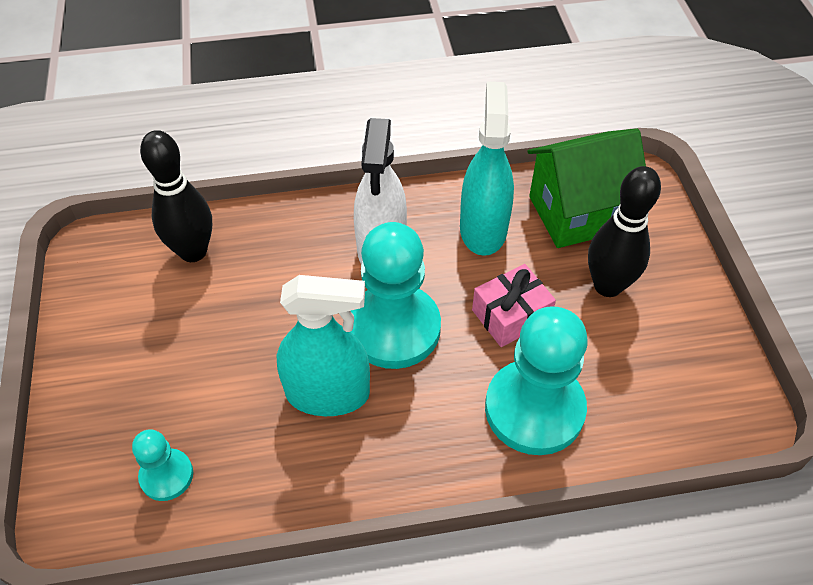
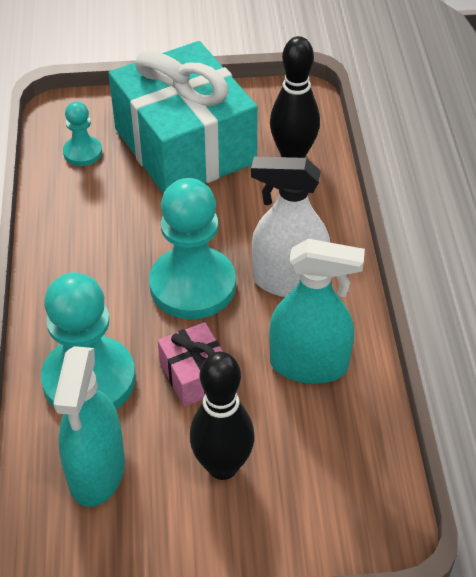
camera: 95 degrees right, 5 degrees down
turquoise spray bottle [277,275,370,416] -> turquoise spray bottle moved to [53,346,125,507]
green house [528,128,646,248] -> none
none -> turquoise gift [109,41,258,194]

